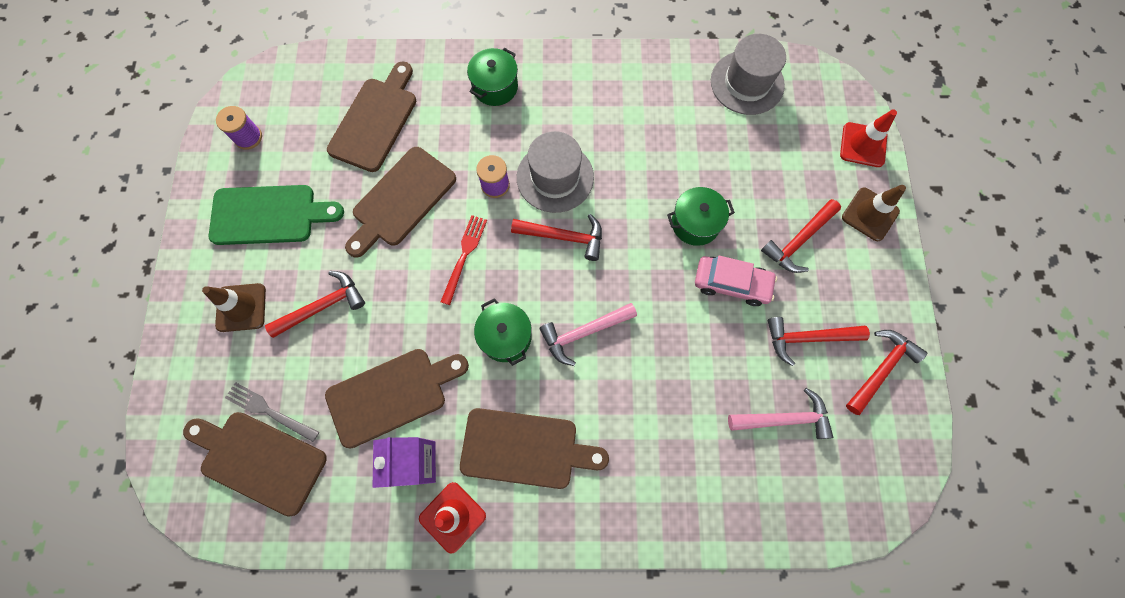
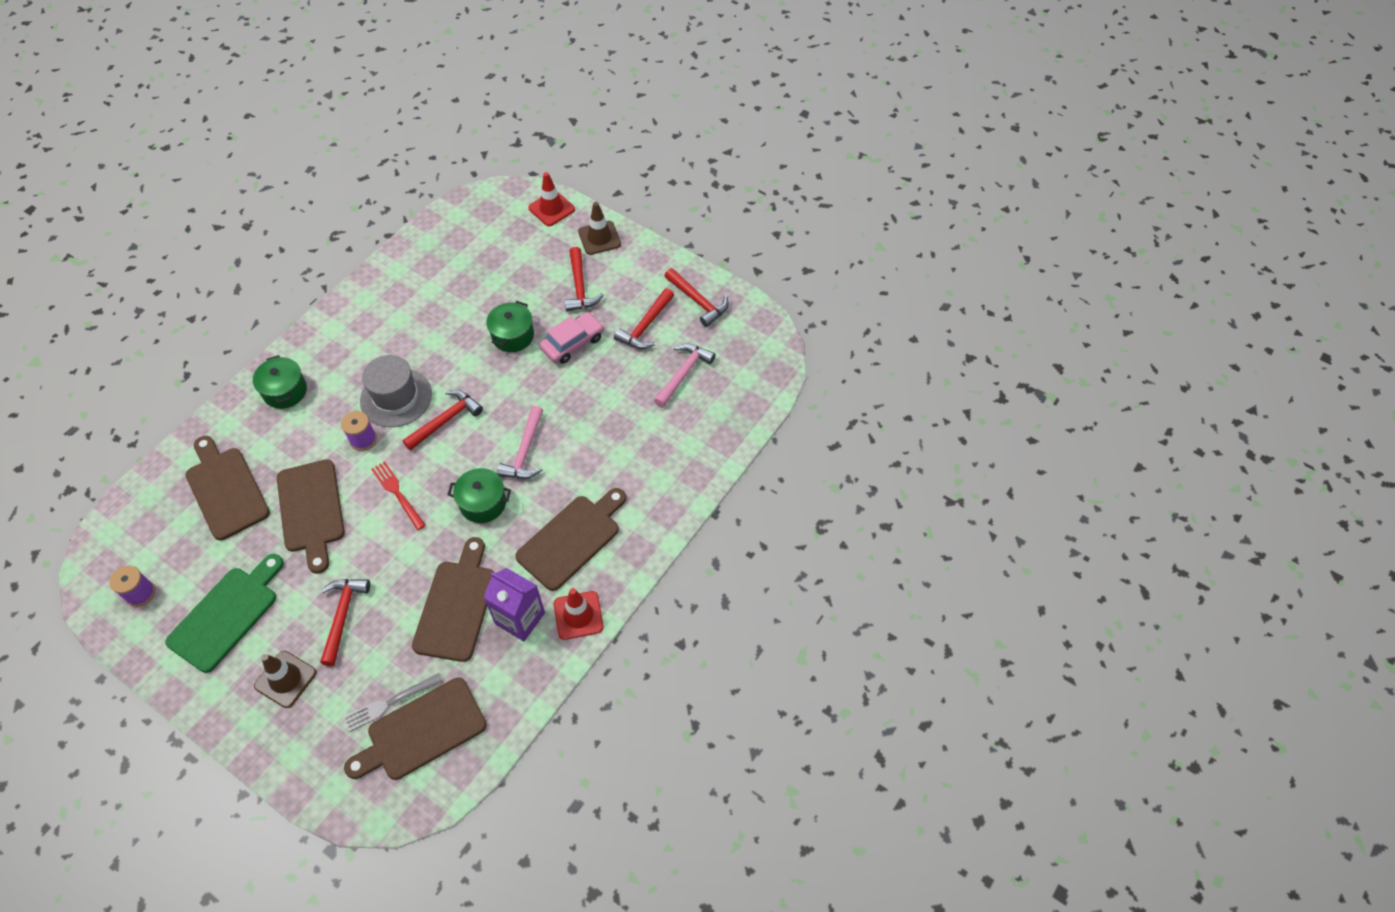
camera: 55 degrees left, 15 degrees down
grey hat [711,34,786,115] -> none
red hammer [846,330,927,415] -> red hammer turned 150 degrees clockwise [665,268,729,327]

